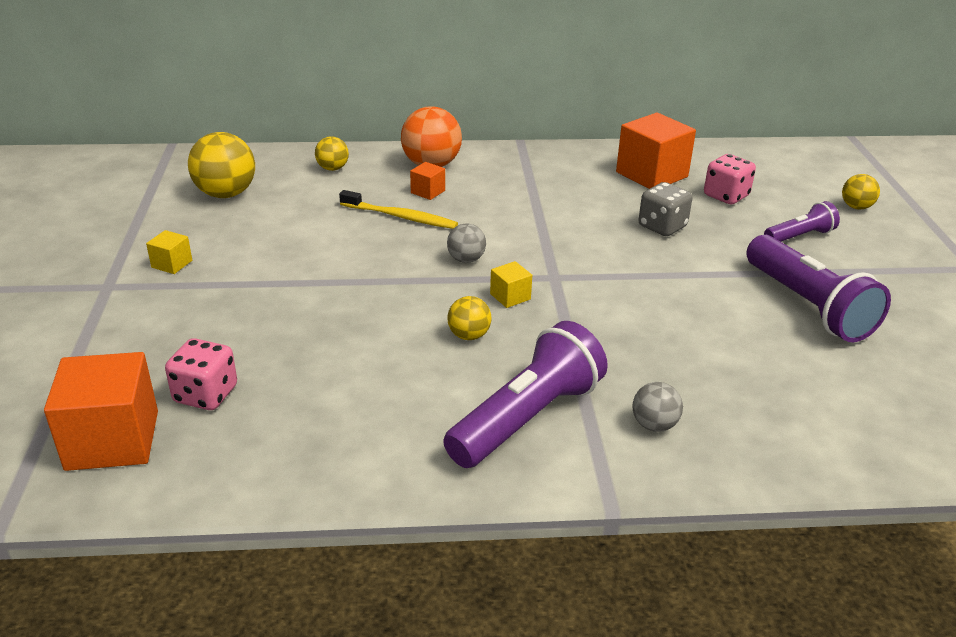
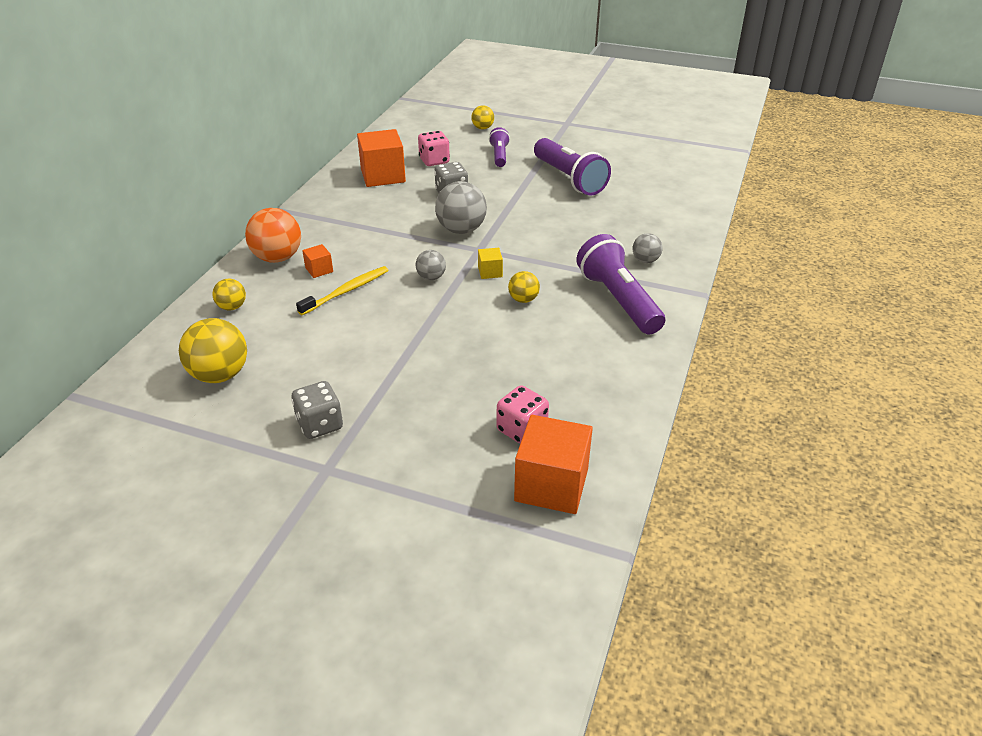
camera: 65 degrees left, 5 degrees up
yellow cube [146,230,192,274] -> grey dice [291,381,343,439]
purple flashlight [746,235,891,342] -> purple flashlight turned 60 degrees clockwise [534,138,611,196]
none -> grey ball [435,181,487,234]

